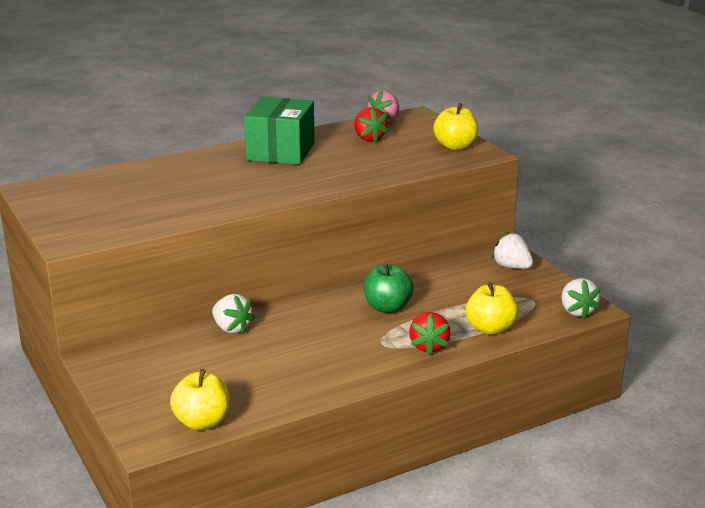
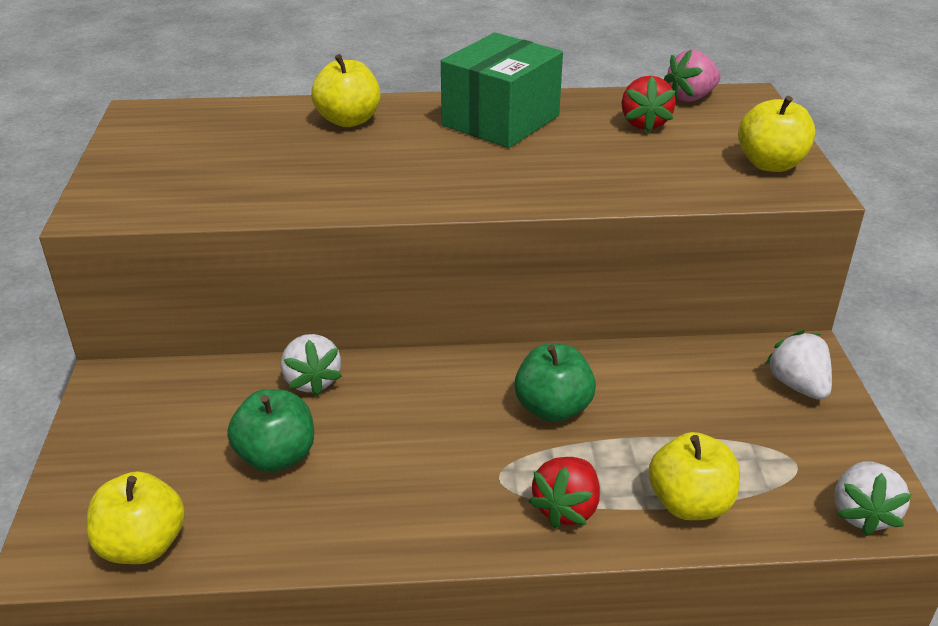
camera: 25 degrees right, 10 degrees up
none -> green apple [227,389,314,473]
none -> yellow apple [311,54,381,127]

